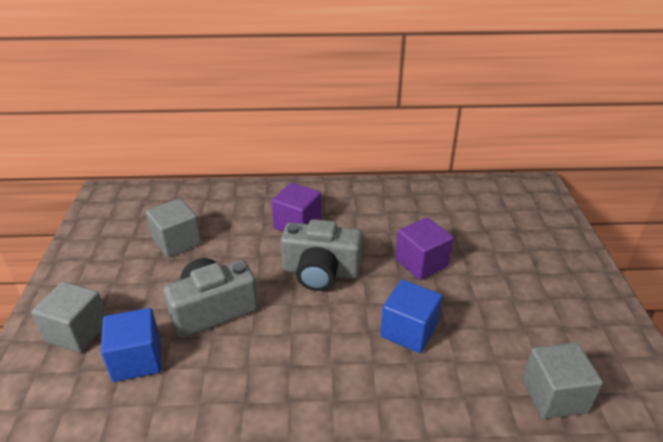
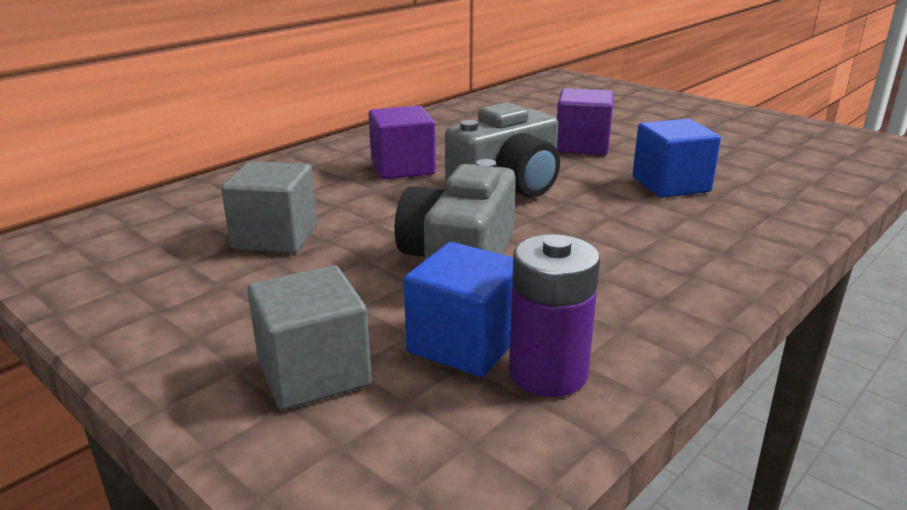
camera: 45 degrees left, 10 degrees down
grey cube [522,342,603,419] -> none
none -> purple battery [509,234,600,397]

